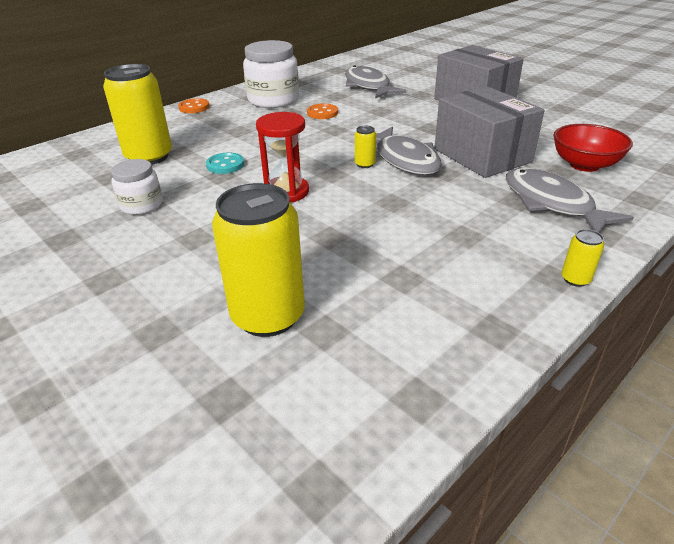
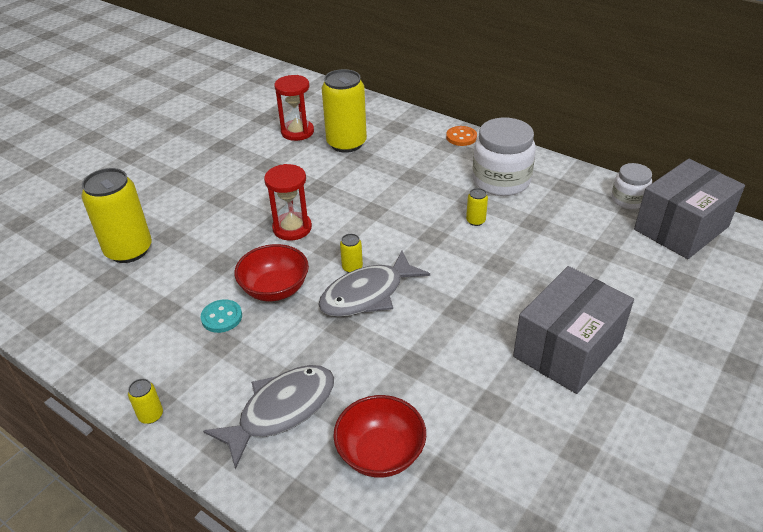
camera: 80 degrees right, 5 degrees up
white jar [111,159,163,215] -> white jar moved to [612,163,652,209]
turquoise button [206,152,244,174] -> turquoise button moved to [201,299,242,333]
orange button [307,104,338,119] -> yellow can [466,188,488,226]
grey fish [345,65,407,98] -> none
grey box [434,86,545,178] -> grey box moved to [634,159,745,259]
none -> red bowl [234,244,309,301]
none -> red hourglass [275,75,314,141]

